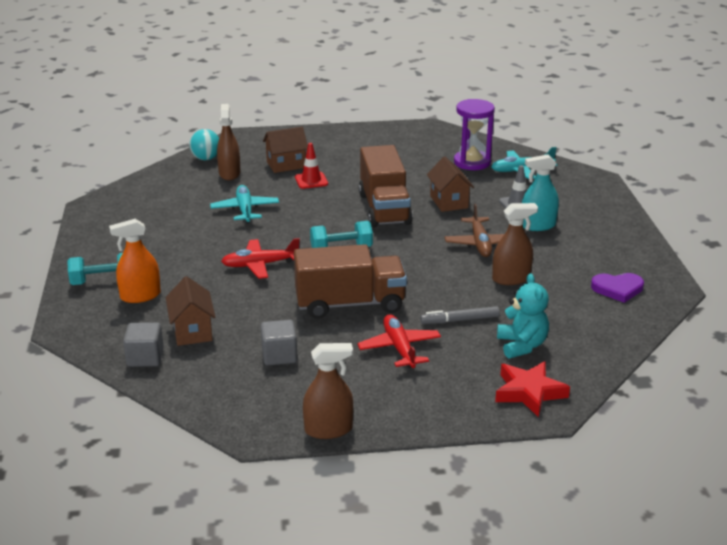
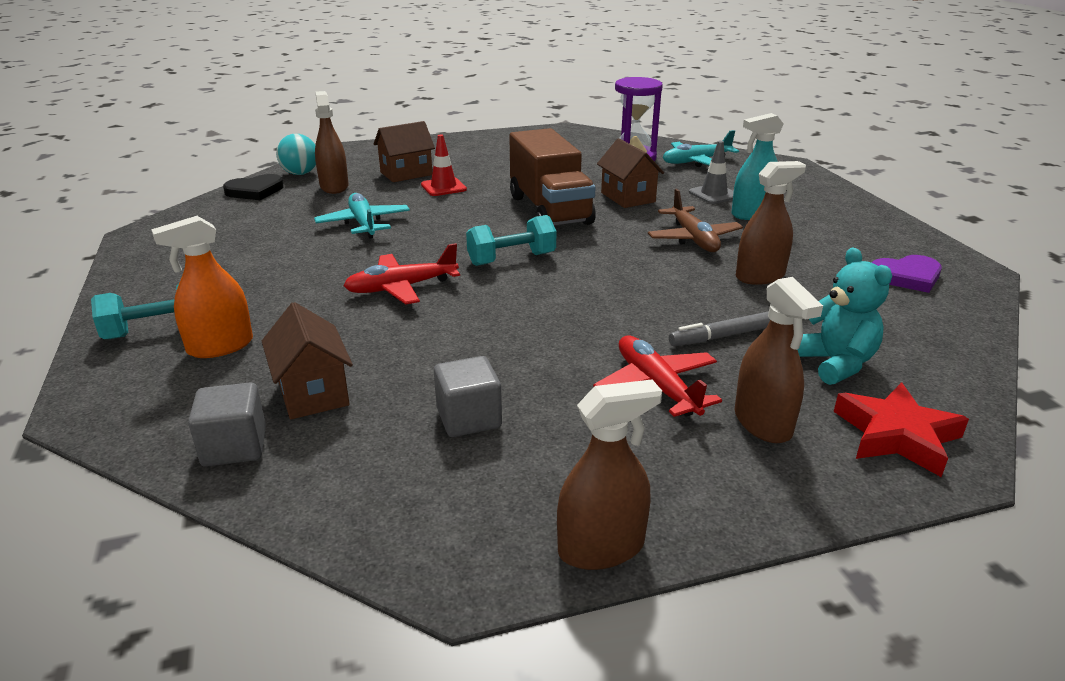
camera: 10 degrees left, 0 degrees up
brown truck [294,244,407,319] -> none
none -> black heart [223,174,284,200]
none -> brown spray bottle [735,277,823,443]

